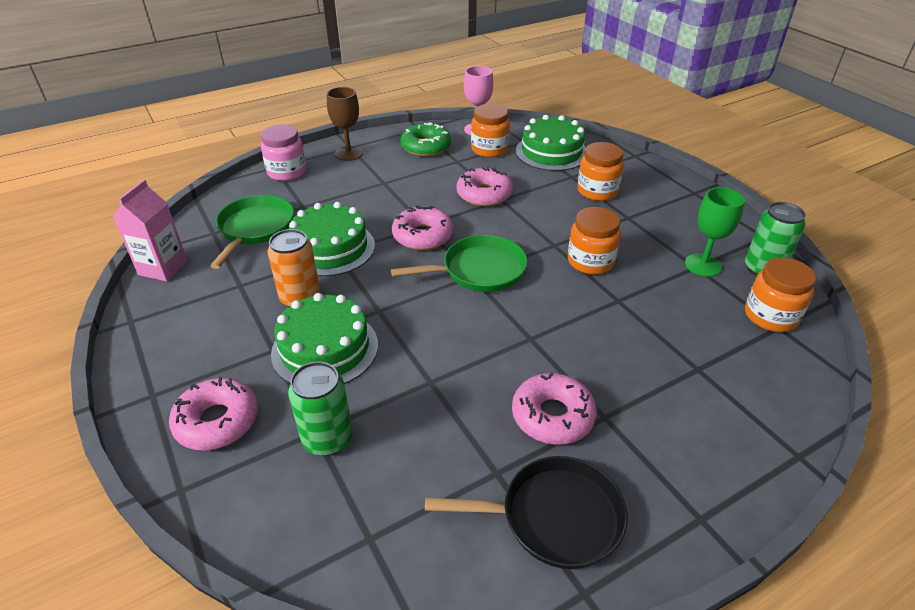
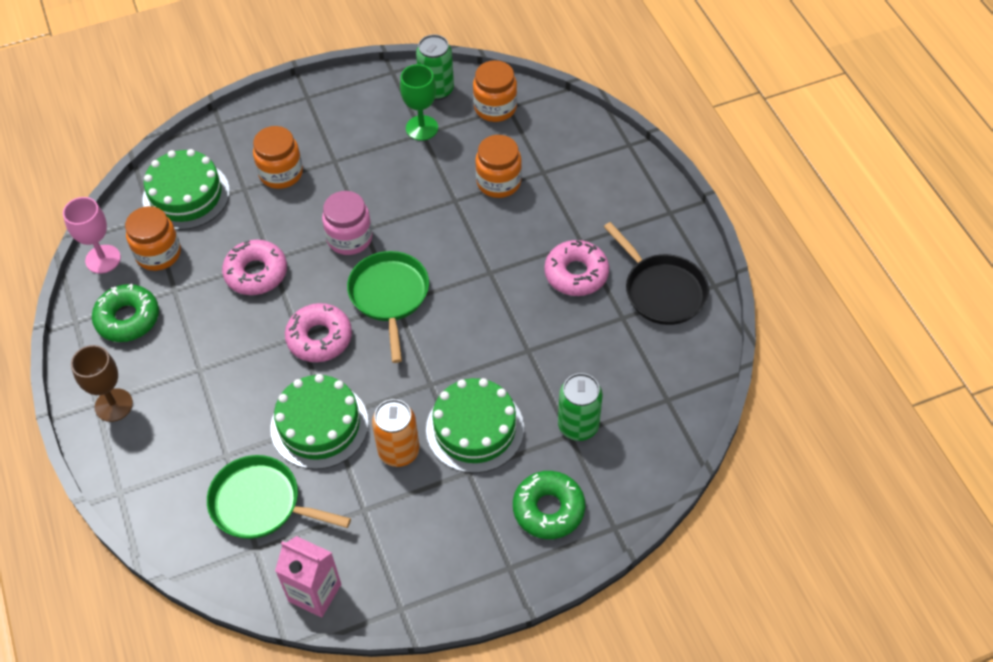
camera: 80 degrees left, 15 degrees up
pink donut [169,377,258,450] -> green donut [513,471,585,539]
pink jar [261,124,306,181] -> pink jar moved to [322,191,373,255]
black pan [425,456,628,569] -> black pan turned 135 degrees clockwise [604,222,709,325]
orange jar [568,207,621,275] -> orange jar moved to [475,135,522,198]

